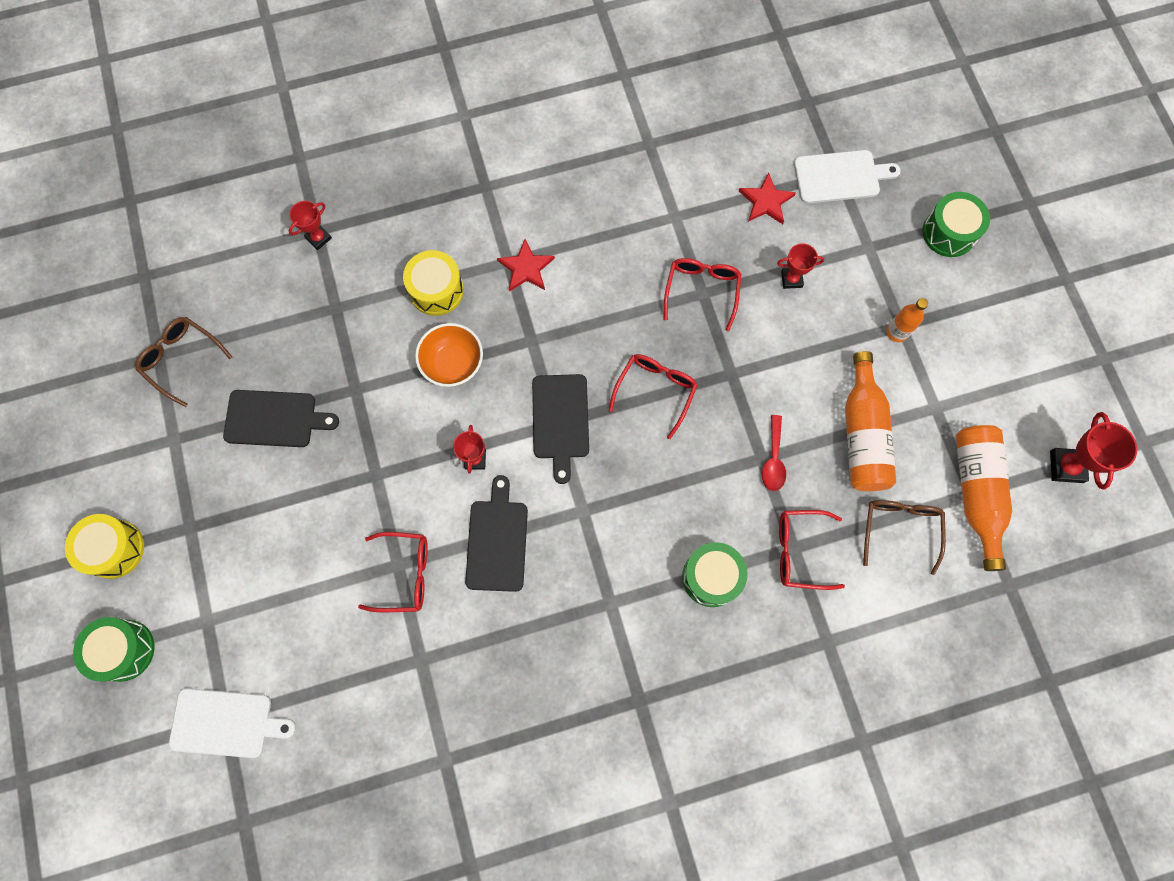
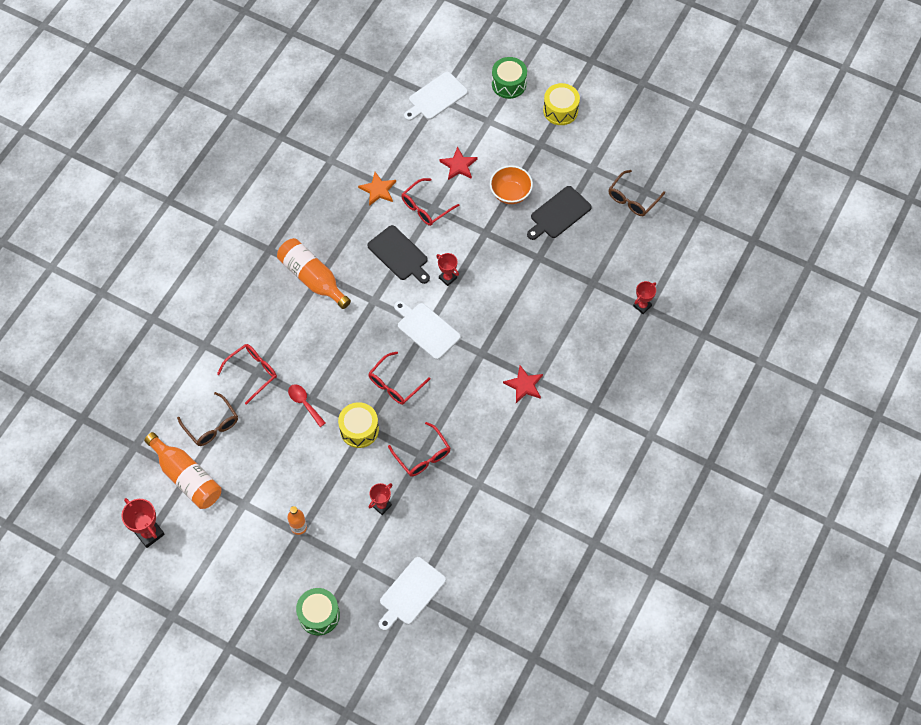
camera: 135 degrees right, 10 degrees down
brown glasses [135,317,232,407] -> brown glasses turned 135 degrees clockwise [609,170,665,216]
red trophy [289,201,332,250] -> red trophy turned 45 degrees clockwise [633,281,656,314]
yellow drum [403,250,464,316] -> yellow drum moved to [338,402,379,448]
orange bowl [415,323,483,387] -> orange bowl moved to [490,165,533,204]
black cutting board [532,374,589,484] -> white cutting board [394,301,461,360]
red glasses [609,354,698,439] -> red glasses turned 60 degrees clockwise [368,352,430,405]
green drum [682,542,748,607] -> none
red star [739,172,796,224] -> red star moved to [439,147,477,180]
orange bottle [845,351,896,491] -> orange bottle moved to [277,238,351,309]
none -> orange star [358,172,396,206]

